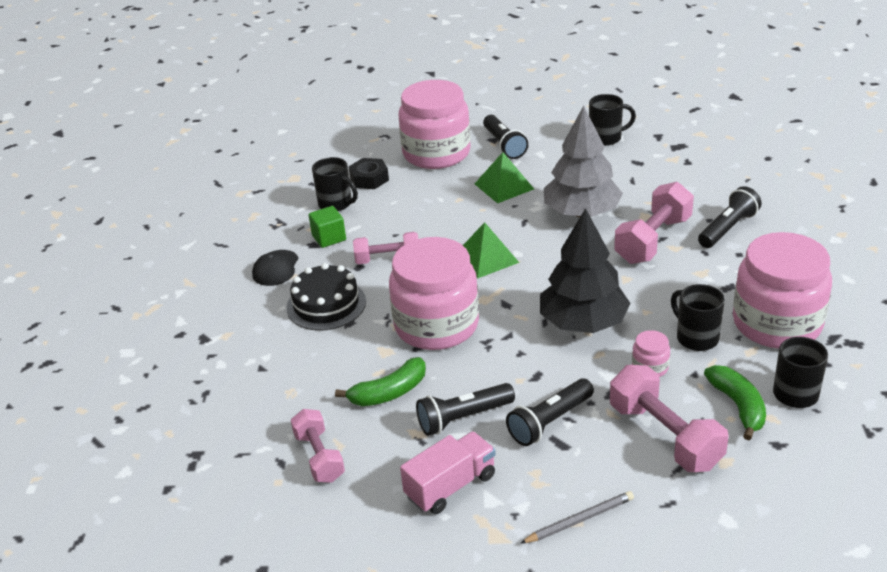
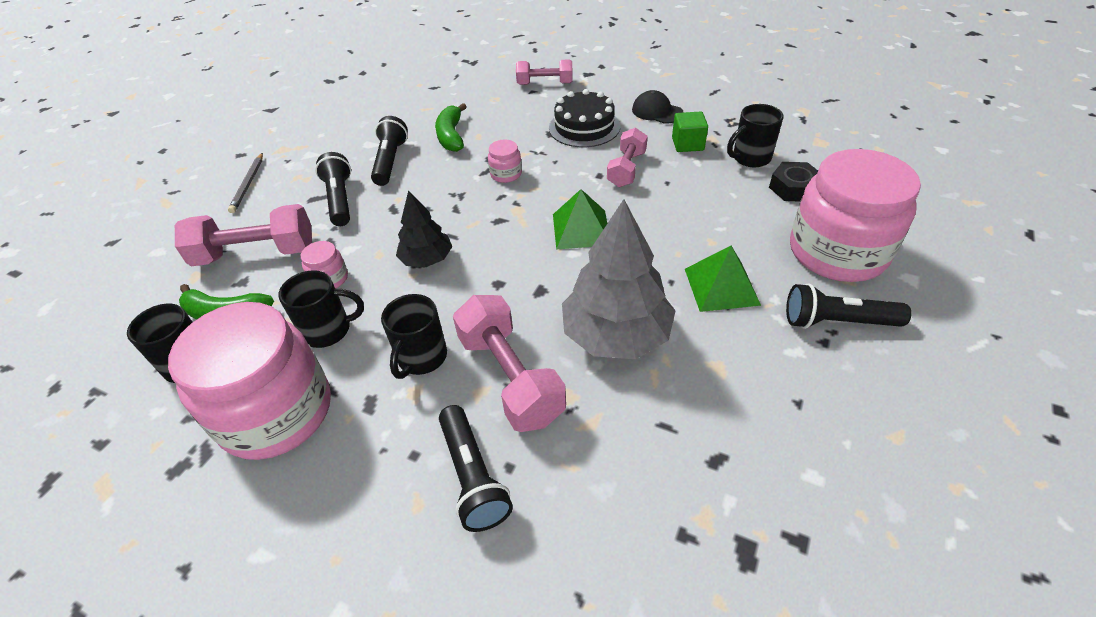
camera: 115 degrees right, 10 degrees up
pink dumbbell [291,409,345,483] -> pink dumbbell moved to [516,59,573,85]
pink jar [389,237,479,350] -> pink jar [488,140,522,183], size x0.40
pink truck [400,432,496,514] -> none
black tree [540,208,631,333] -> black tree [396,190,452,268], size x0.58
black mug [589,94,636,146] -> black mug moved to [381,294,447,379]

